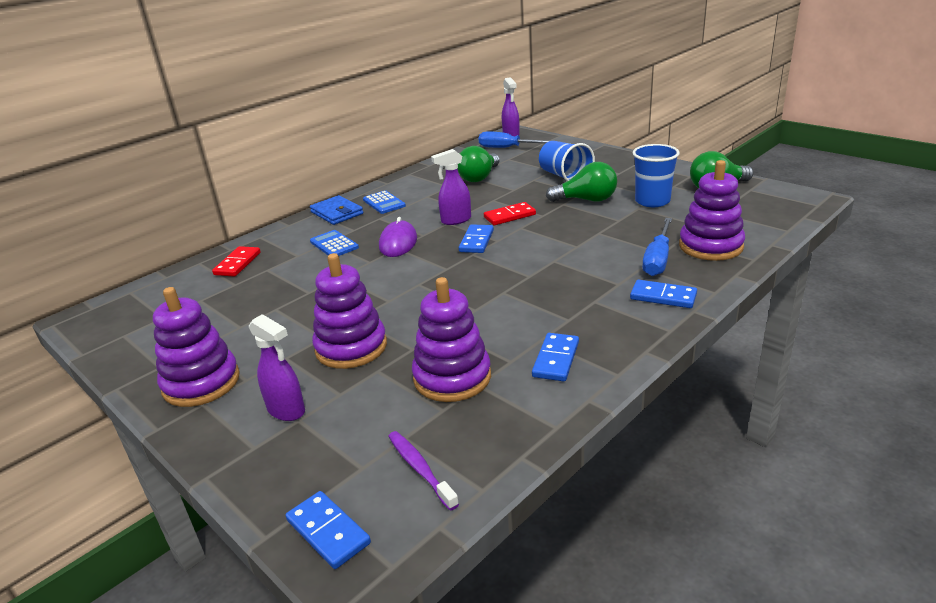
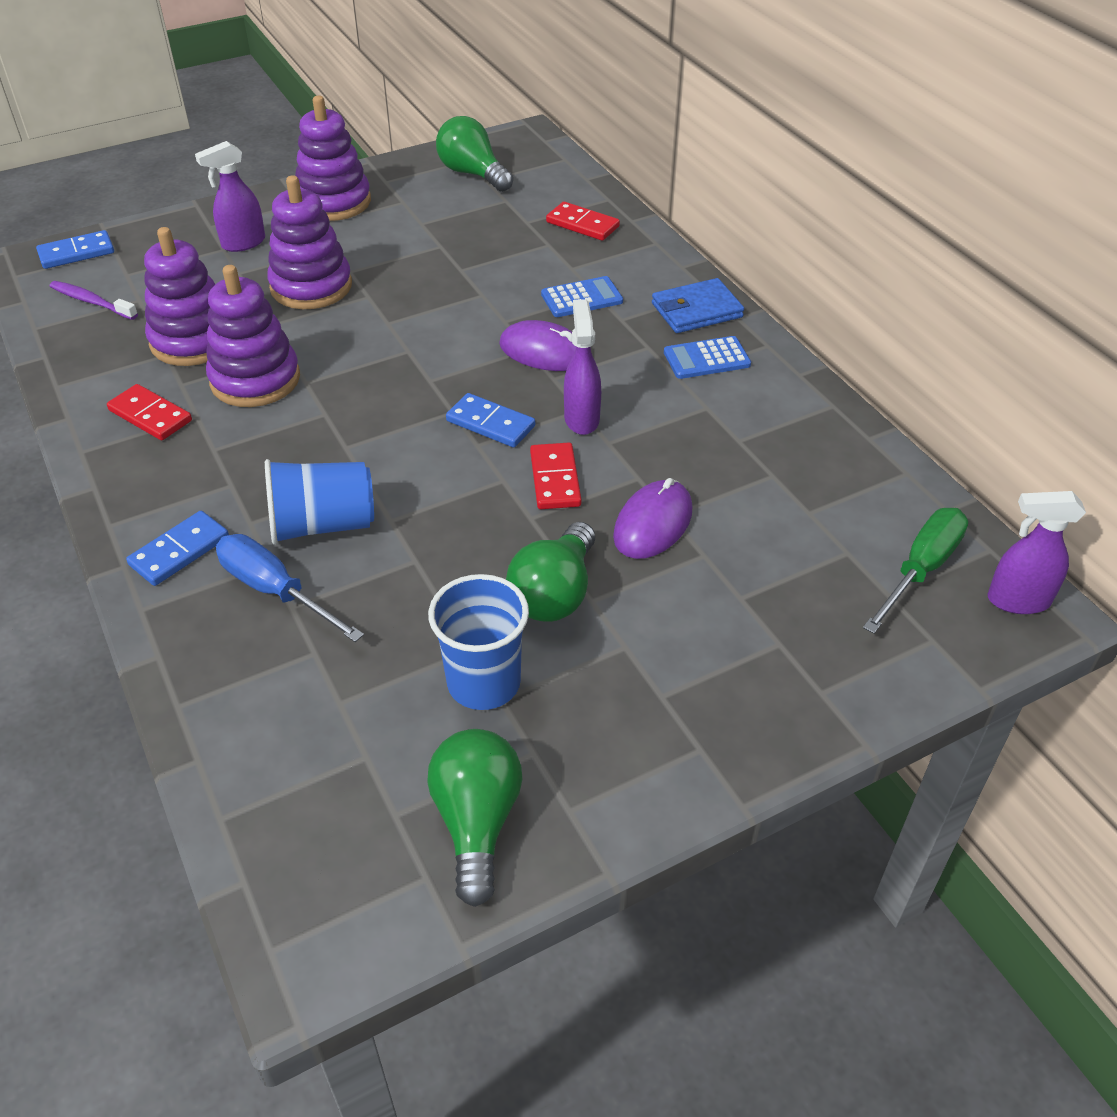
camera: 105 degrees right, 15 degrees up
purple toothbrush [388,431,459,511] -> purple toothbrush turned 135 degrees counterclockwise [50,281,138,320]
green light bulb [457,146,500,182] -> green light bulb moved to [436,116,513,192]
blue screwdriver [478,131,549,148] -> green screwdriver [863,508,968,634]
blue domino [532,333,579,381] -> red domino [107,384,192,440]
blue cup [539,141,595,181] -> blue cup moved to [265,459,374,545]
purple stacking toy [679,160,745,261] -> purple stacking toy moved to [206,265,300,407]
none -> purple mouse [613,478,692,559]

